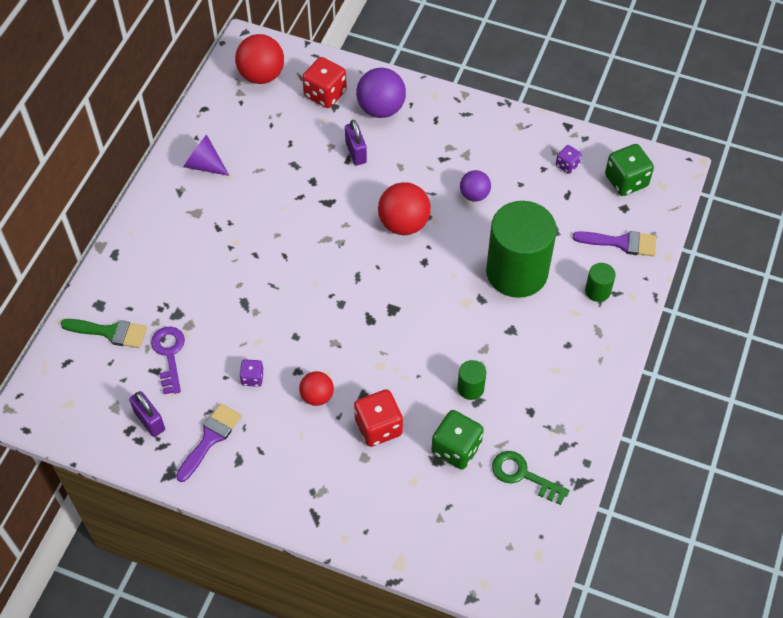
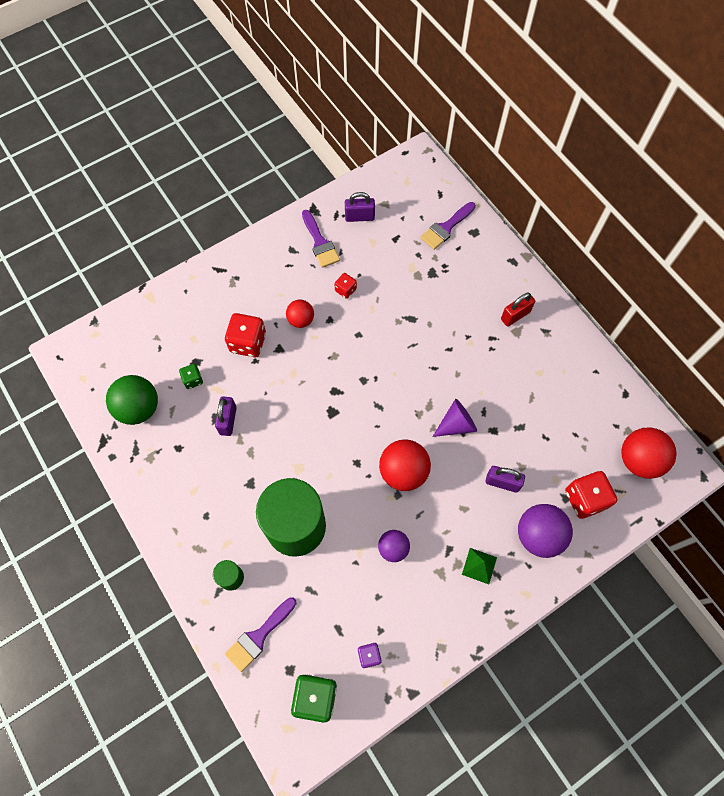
camera: 125 degrees right, 10 degrees up
green brush [61,319,147,348] -> purple brush [420,202,476,250]
purple key [151,327,185,394] -> none
purple cone [183,135,230,176] -> purple cone moved to [432,399,477,437]
purple dice [239,360,264,387] -> red dice [334,273,357,299]
green dice [432,410,484,470] -> green dice [179,364,203,389], size x0.54
green cylinder [457,360,486,400] -> purple padlock [215,396,237,436]
green key [492,451,570,505] -> green ball [106,375,158,425]
none -> green pyramid [462,548,497,584]
none -> red padlock [501,293,535,327]

